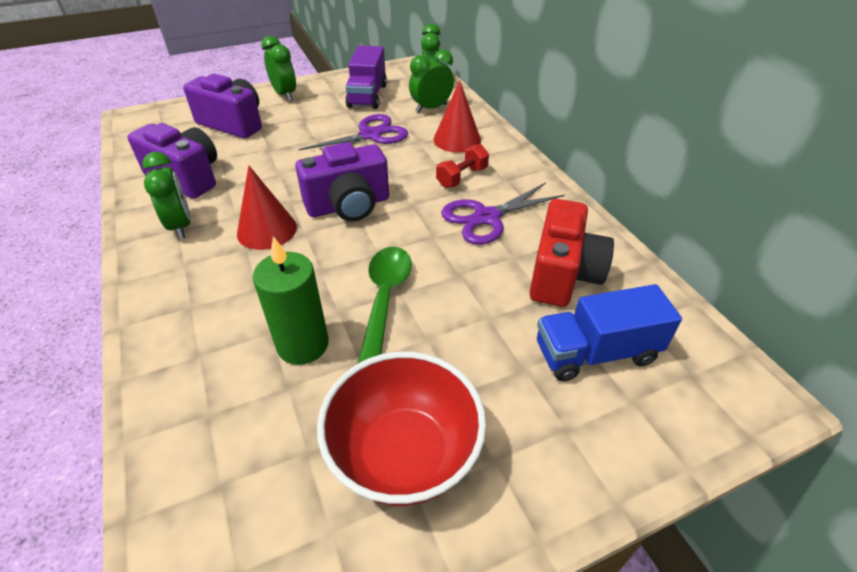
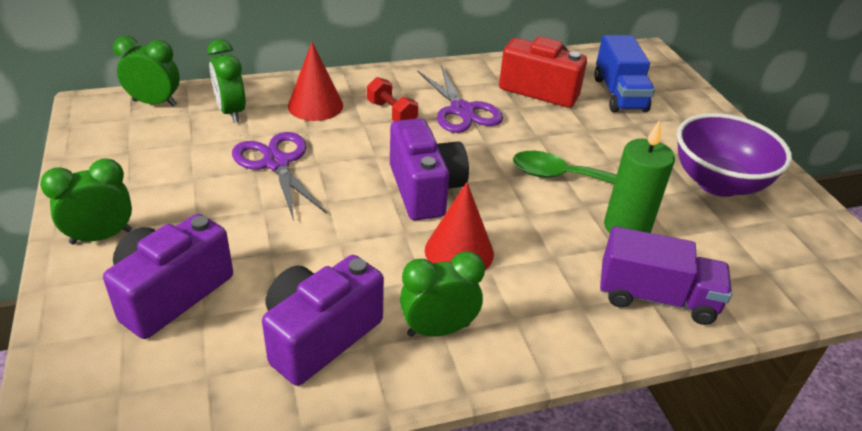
camera: 85 degrees left, 5 degrees down
red bowl [317,351,487,506] -> purple bowl [677,113,792,197]
purple truck [345,46,387,109] -> purple truck moved to [600,226,732,325]

